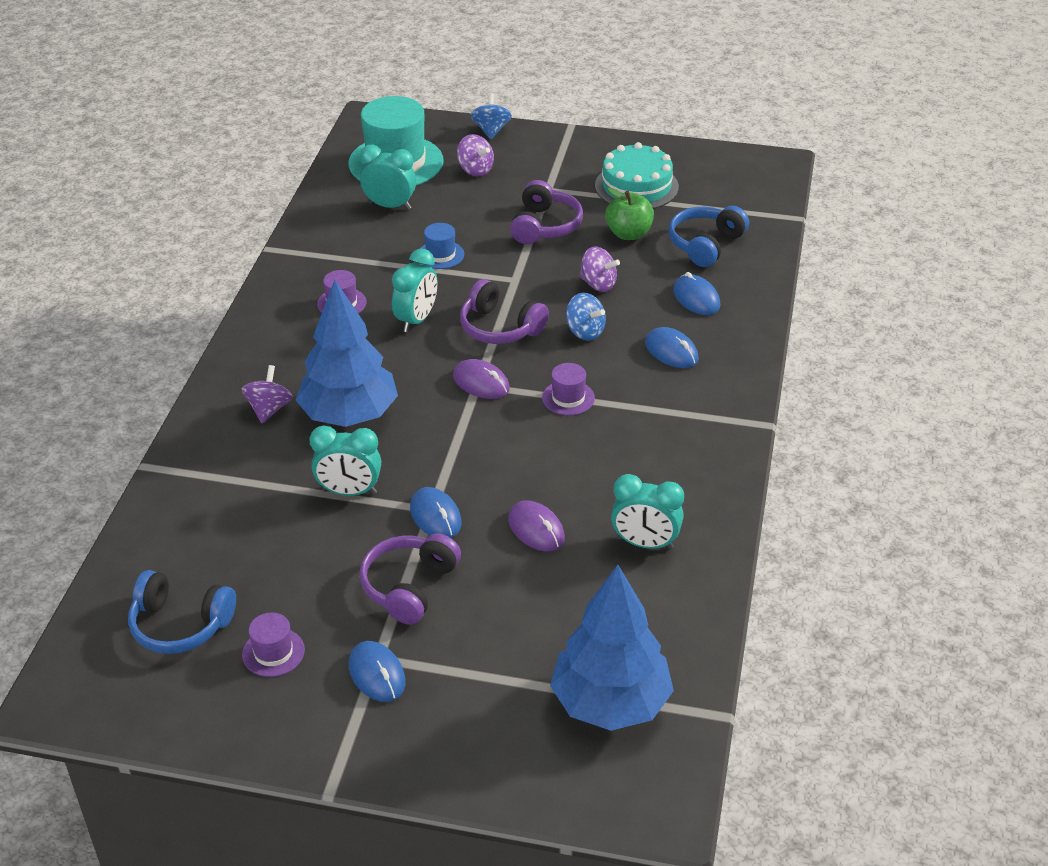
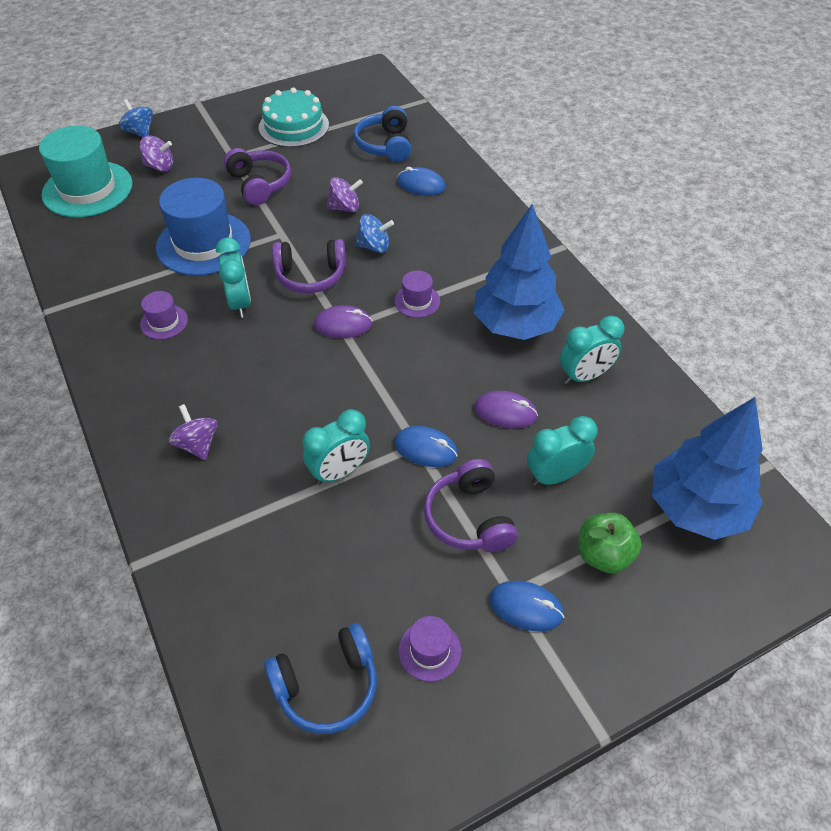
camera: 40 degrees left, 10 degrees up
blue tree [296,280,398,427] -> blue tree moved to [474,204,565,340]
turquoise clock [360,145,416,210] -> turquoise clock moved to [527,416,598,486]
blue hat [420,223,464,269] -> blue hat [156,178,251,276], size x2.17
green apple [605,188,654,240] -> green apple moved to [578,513,642,573]
blue mouse [645,327,699,368] -> none

